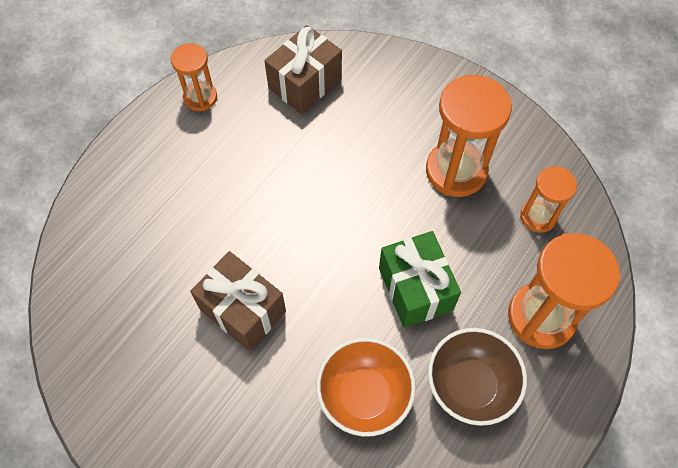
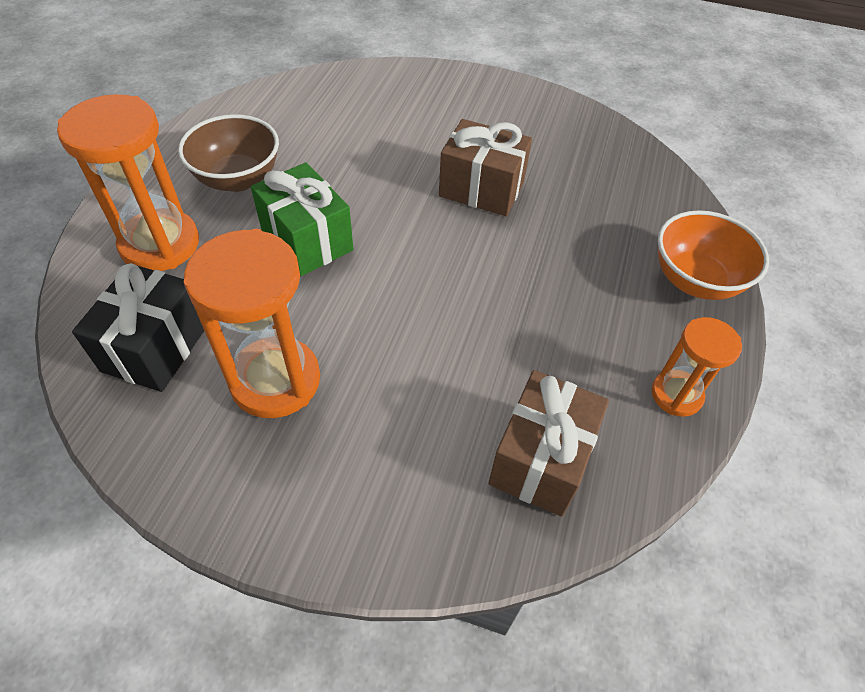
camera: 160 degrees right, 10 degrees down
orange bowl [316,338,416,437] -> orange bowl moved to [658,210,769,300]
orange hourglass [520,166,577,233] -> black gift [72,263,204,392]

